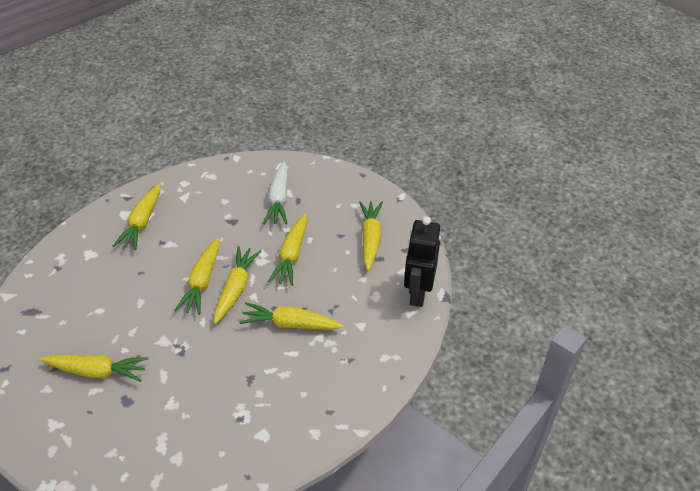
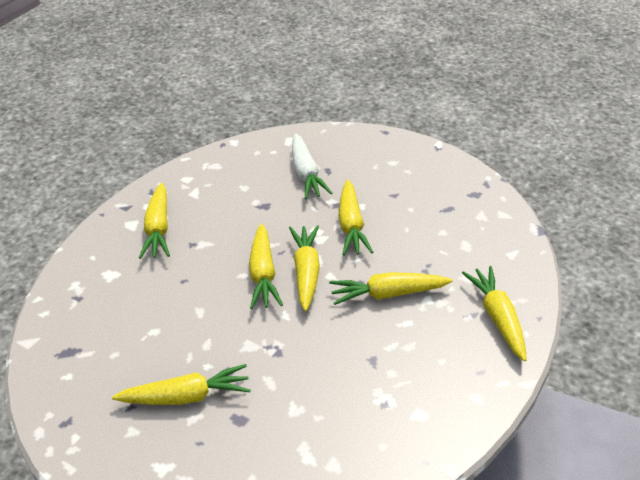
camera: 15 degrees left, 5 degrees down
yellow carrot [359,201,383,271] -> yellow carrot moved to [462,266,527,361]
black robot [404,216,440,307] -> none

